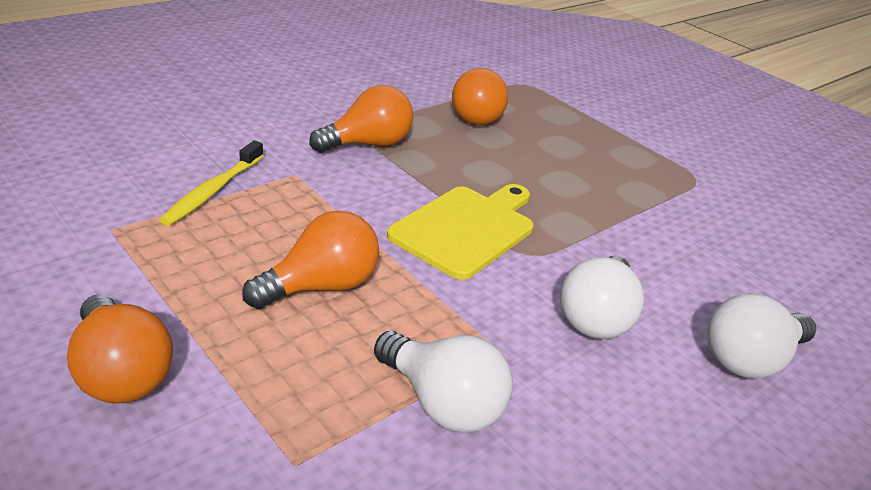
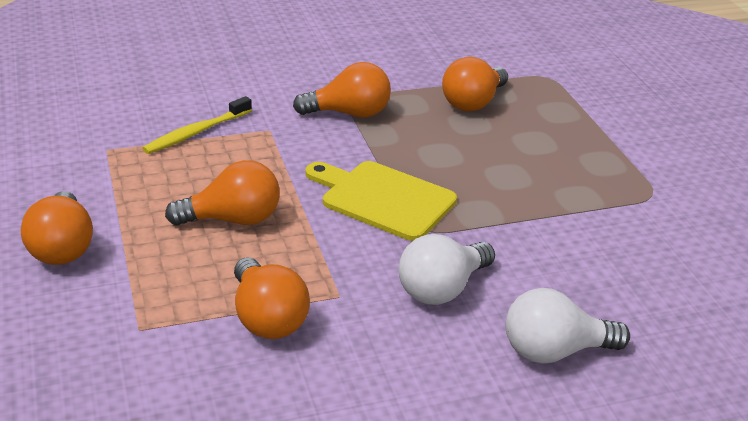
camera: 25 degrees right, 0 degrees up
white light bulb [374,331,513,433] -> orange light bulb [234,258,310,339]
yellow cutting board [387,184,534,280] -> yellow cutting board turned 120 degrees counterclockwise [306,161,457,241]

